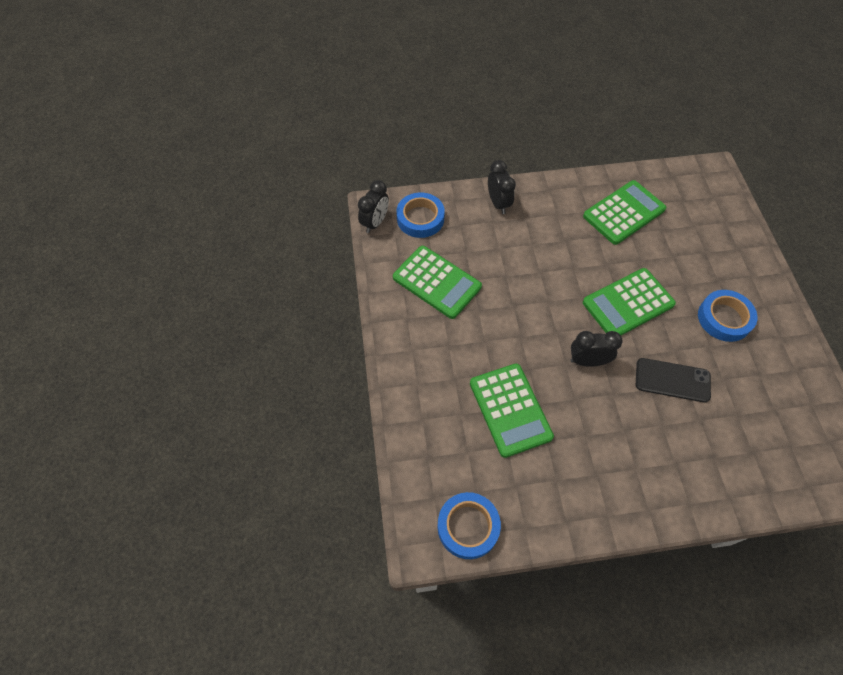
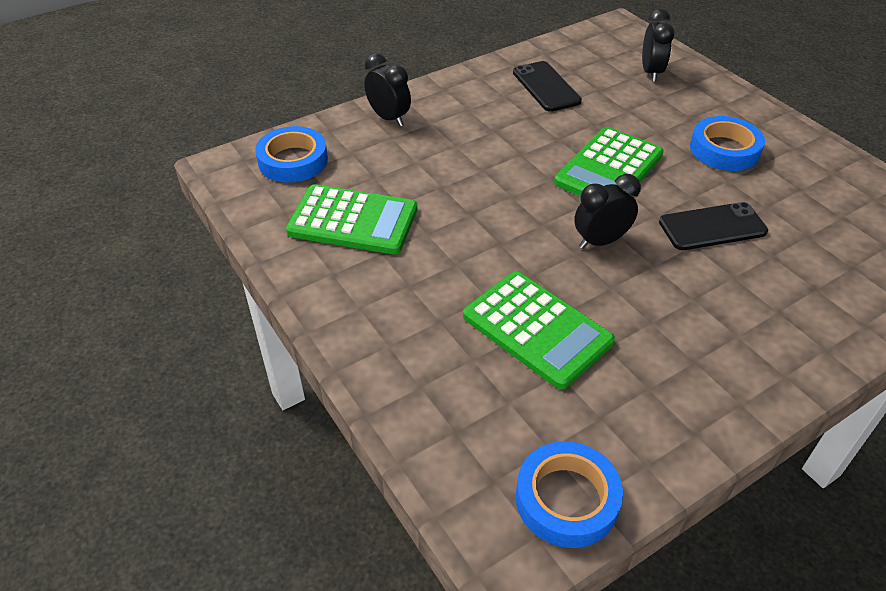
camera: 25 degrees left, 15 degrees down
black clock [358,180,389,233] -> black clock moved to [642,8,675,82]
green calculator [583,180,666,245] -> black phone [513,61,582,112]

